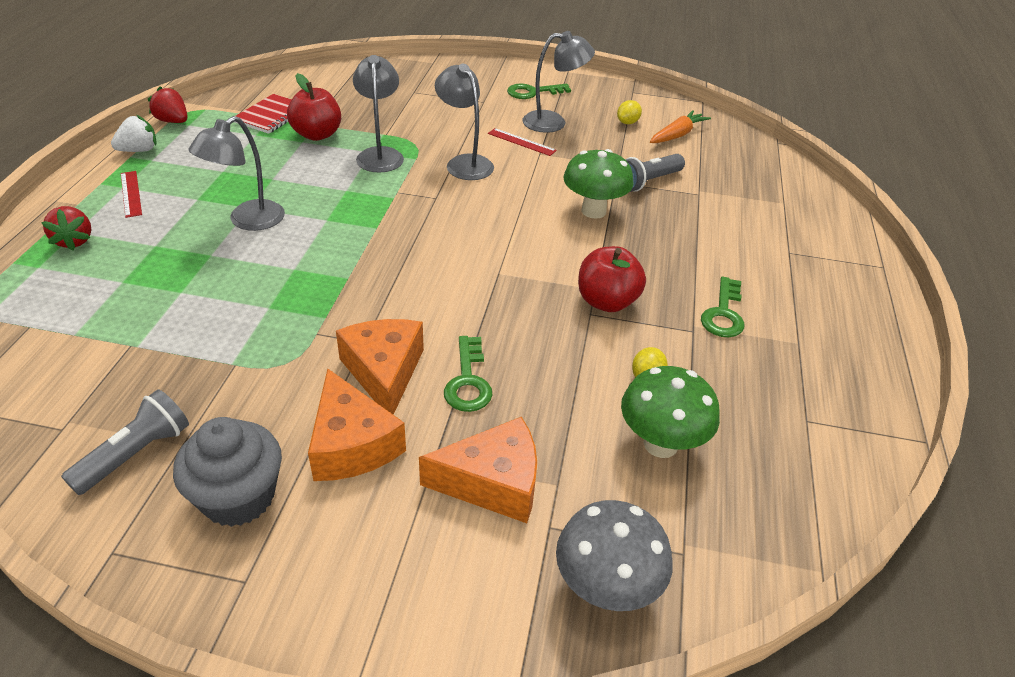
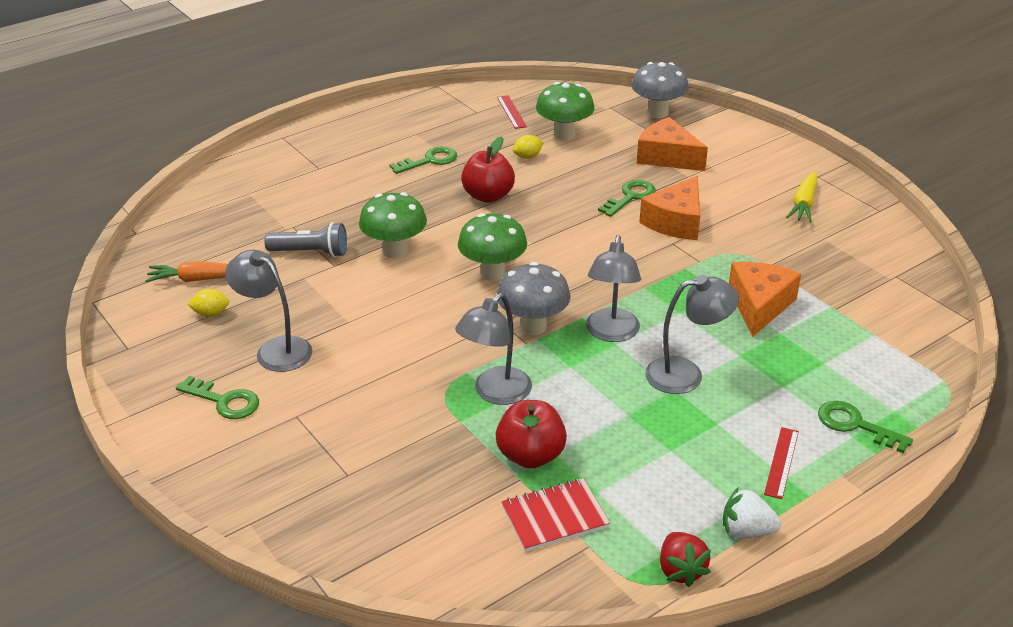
camera: 135 degrees left, 5 degrees down
red strawberry [41,206,91,251] -> green key [818,401,913,453]
grey flashlight [61,389,189,495] -> none
grey cupcake [173,417,282,527] -> yellow carrot [786,172,817,222]
orange cheese [308,369,406,481] -> orange cheese moved to [729,262,801,337]
grey lamp [435,64,494,180] -> grey lamp moved to [586,235,641,342]
red ruler [488,128,557,156] -> red ruler moved to [497,95,527,129]
none -> green mushroom [458,213,527,281]
none -> grey mushroom [497,262,571,335]

